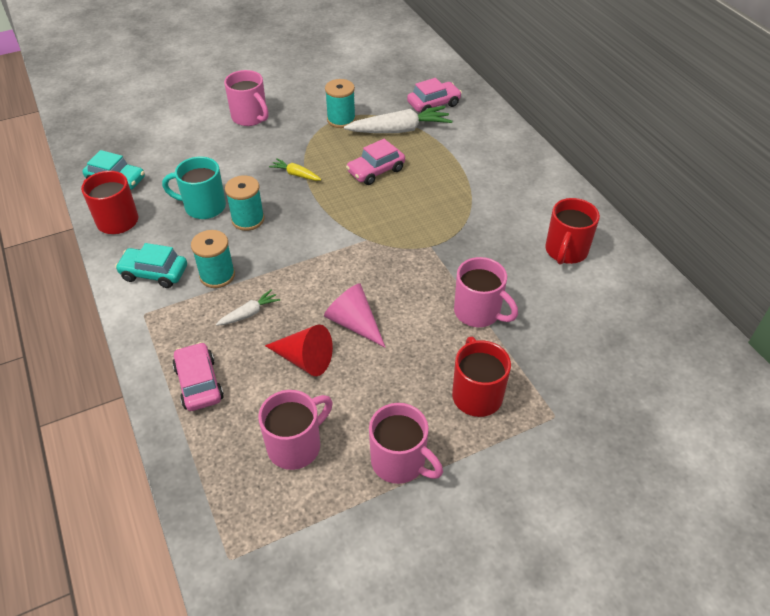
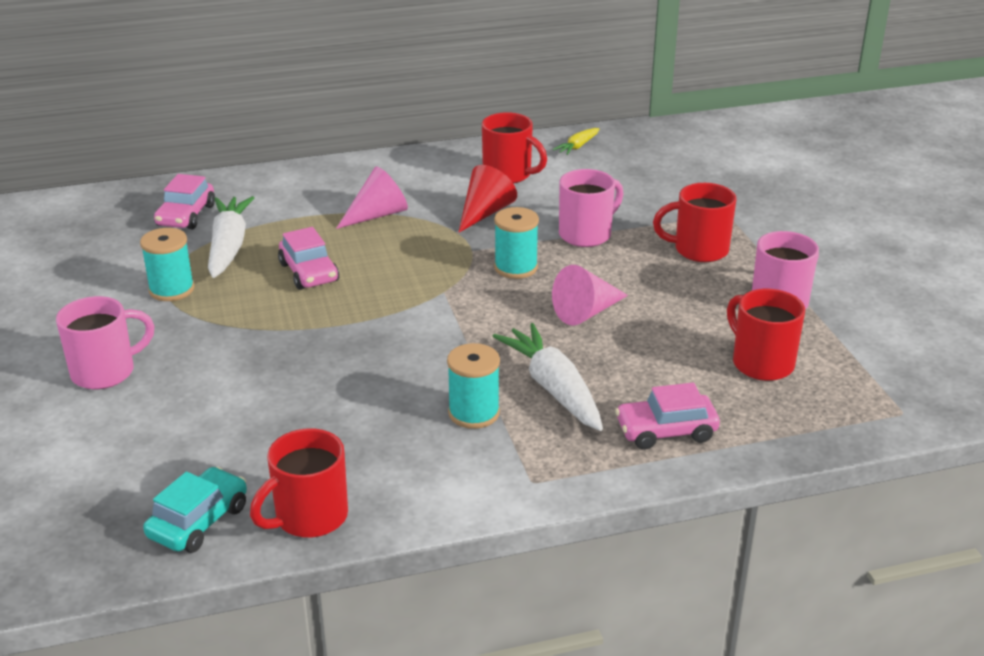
camera: 80 degrees left, 15 degrees down
turquoise car [115,243,187,288] -> none
turquoise mug [162,157,226,219] -> none
white carrot [216,289,280,326] -> white carrot [492,323,603,431], size x2.00
turquoise spool [225,176,265,231] -> turquoise spool moved to [494,207,539,279]
pink mug [258,390,333,470] -> red mug [727,289,805,381]
red cone [265,325,333,376] -> red cone moved to [458,165,517,233]
yellow carrot [269,158,321,181] -> yellow carrot moved to [553,128,600,155]
pink car [407,78,462,113] -> pink car turned 150 degrees counterclockwise [154,174,215,230]
none -> pink cone [336,167,408,229]

